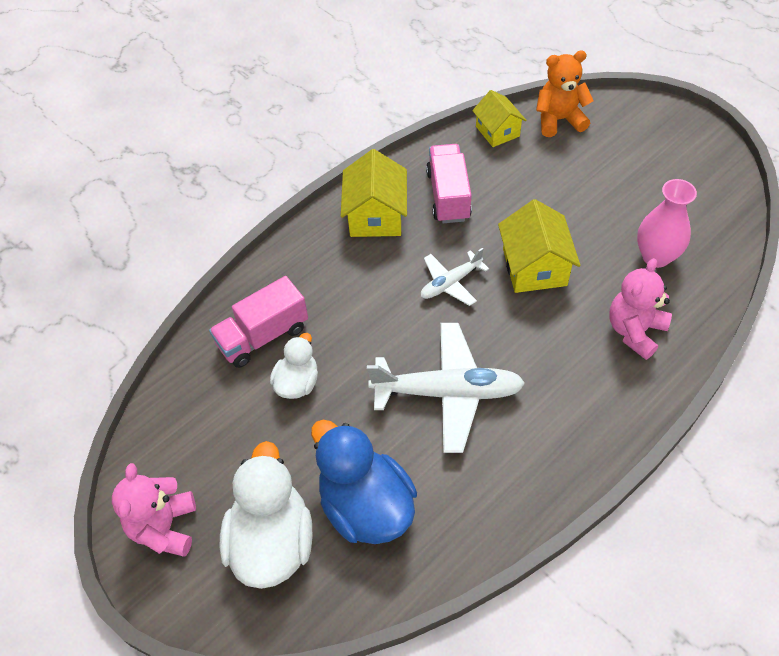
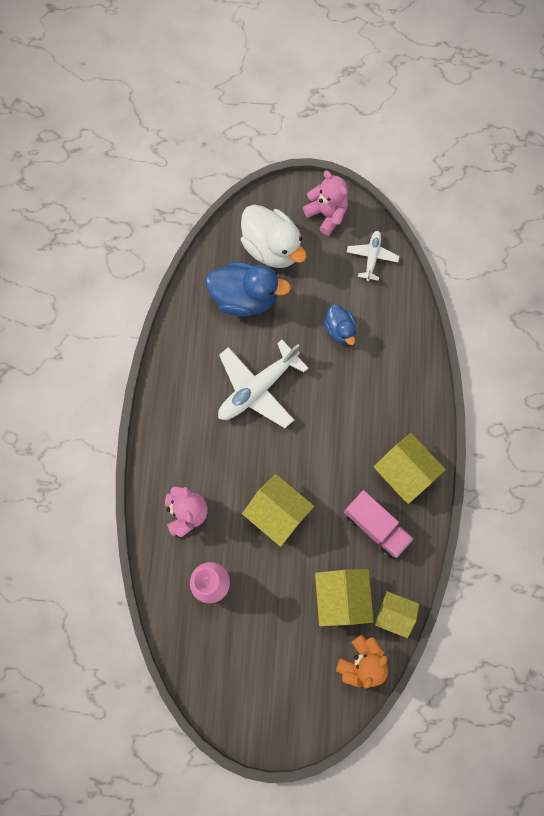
camera: 135 degrees right, 20 degrees up
pink truck [209,276,308,368] -> none
white duck [270,333,318,399] -> blue duck [324,304,356,345]
white plane [421,248,489,306] -> white plane moved to [347,231,400,281]
none -> yellow house [315,569,374,626]

